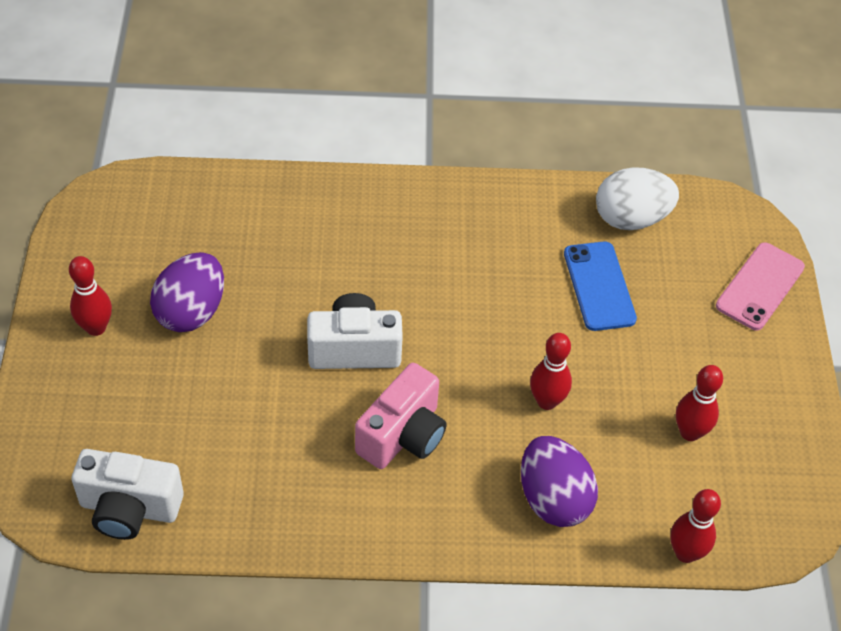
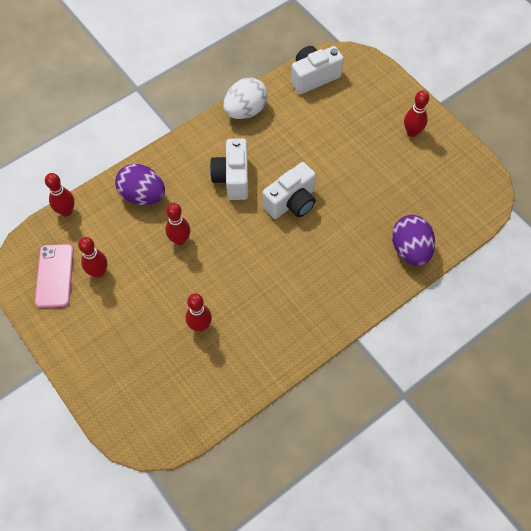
camera: 145 degrees right, 10 degrees up
purple egg [150,252,224,332] -> purple egg moved to [392,215,435,266]
pink camera [355,363,447,469] -> white camera [210,138,248,200]
blue phone [564,241,637,331] -> red bowling pin [186,293,212,332]
white egg [596,167,679,230] -> white egg moved to [223,78,268,119]
pink phone [716,242,805,331] -> pink phone moved to [35,244,74,308]

